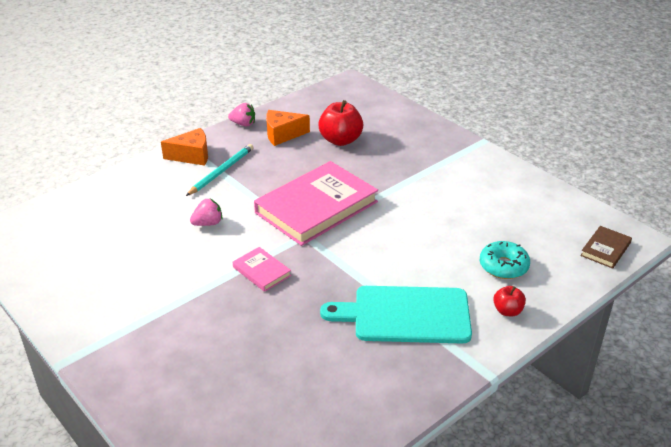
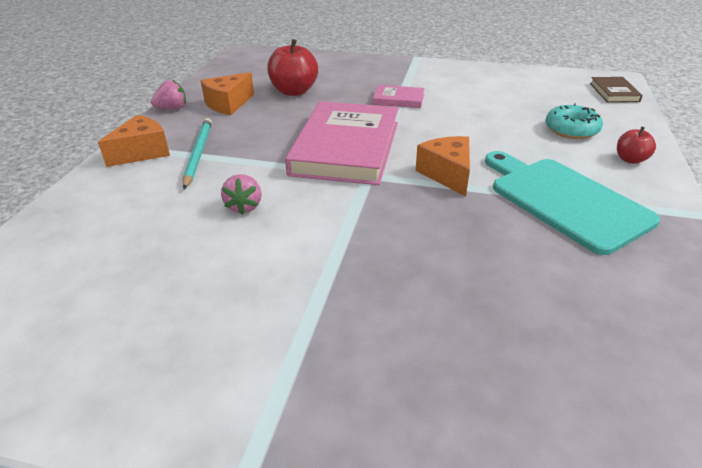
camera: 35 degrees left, 0 degrees up
pink strawberry [190,198,222,226] -> pink strawberry turned 150 degrees clockwise [221,174,262,215]
pink book [233,247,291,292] -> pink book moved to [373,85,424,108]
turquoise cutting board [320,286,472,344] -> turquoise cutting board turned 90 degrees clockwise [485,151,660,255]
none -> orange cheese [416,136,470,197]

